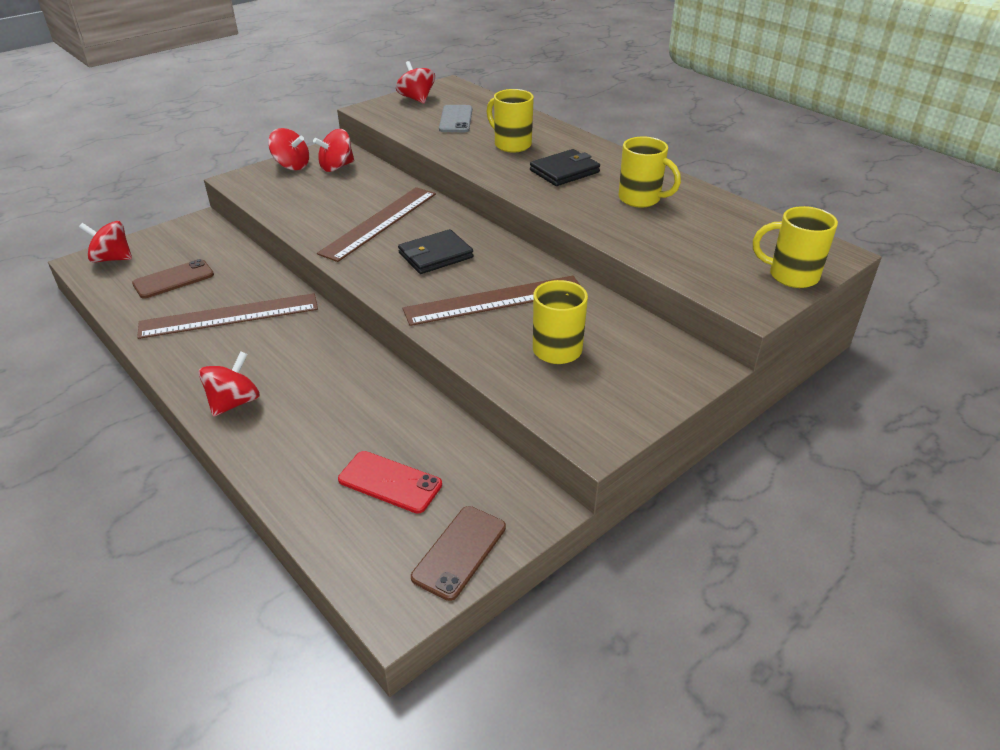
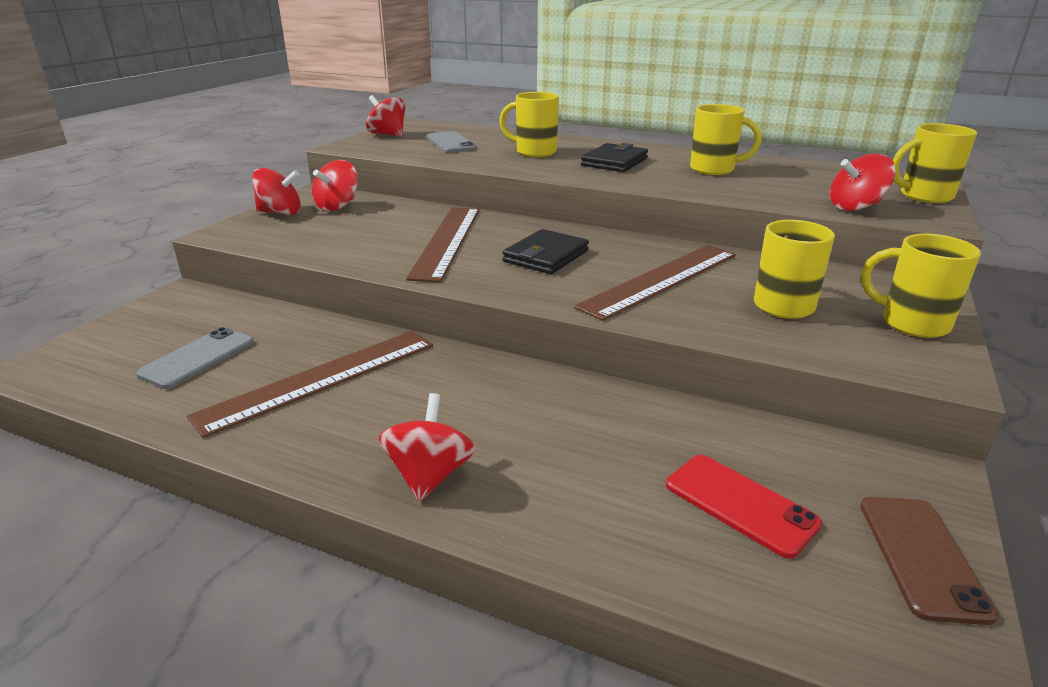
camera: 25 degrees left, 10 degrees down
red spinning top [79,221,132,263] -> red spinning top moved to [830,154,895,211]
brown phone [132,259,214,299] -> grey phone [136,327,254,389]
red phone [338,451,442,514] -> red phone turned 45 degrees clockwise [666,455,822,559]
none -> yellow mug [861,234,981,338]

